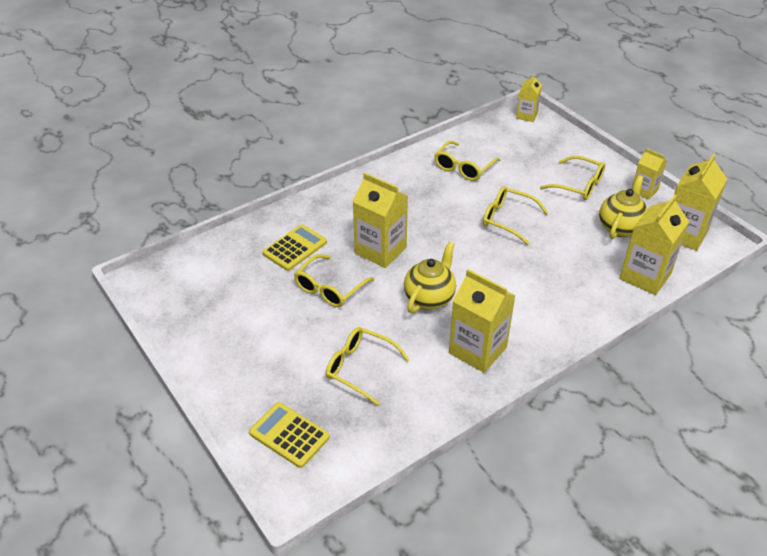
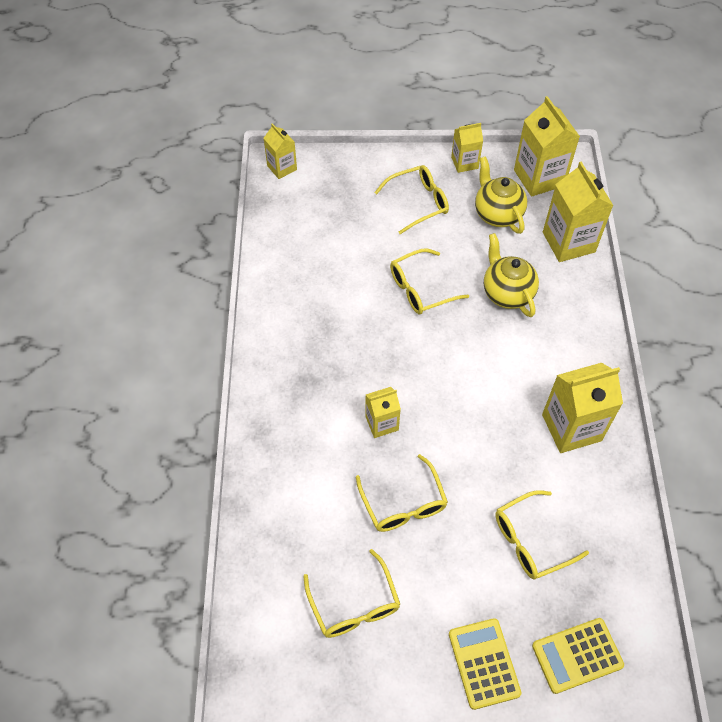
camera: 55 degrees left, 15 degrees up
yellow calculator [263,224,327,271] -> yellow calculator moved to [449,618,521,710]
yellow carton [353,173,408,268] -> yellow carton [365,387,401,438], size x0.58
yellow teapot [404,242,456,313] -> yellow teapot moved to [484,233,539,317]
yellow glasses [434,141,500,181] -> yellow glasses moved to [303,549,400,638]

